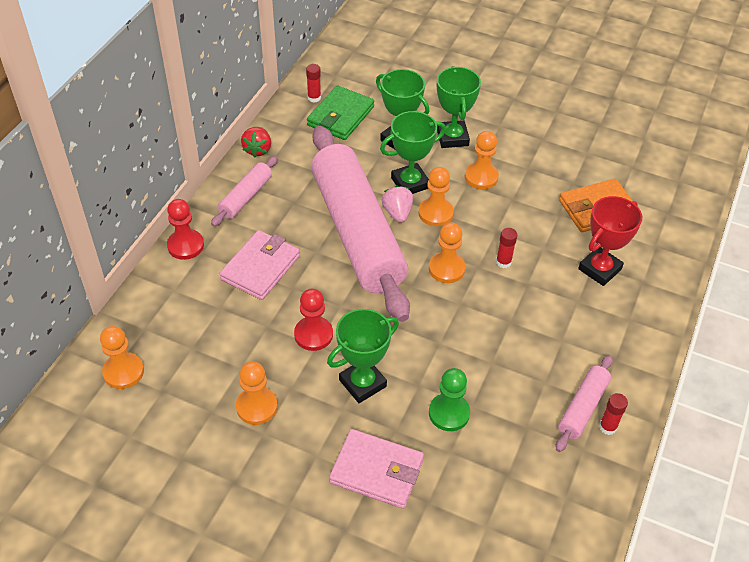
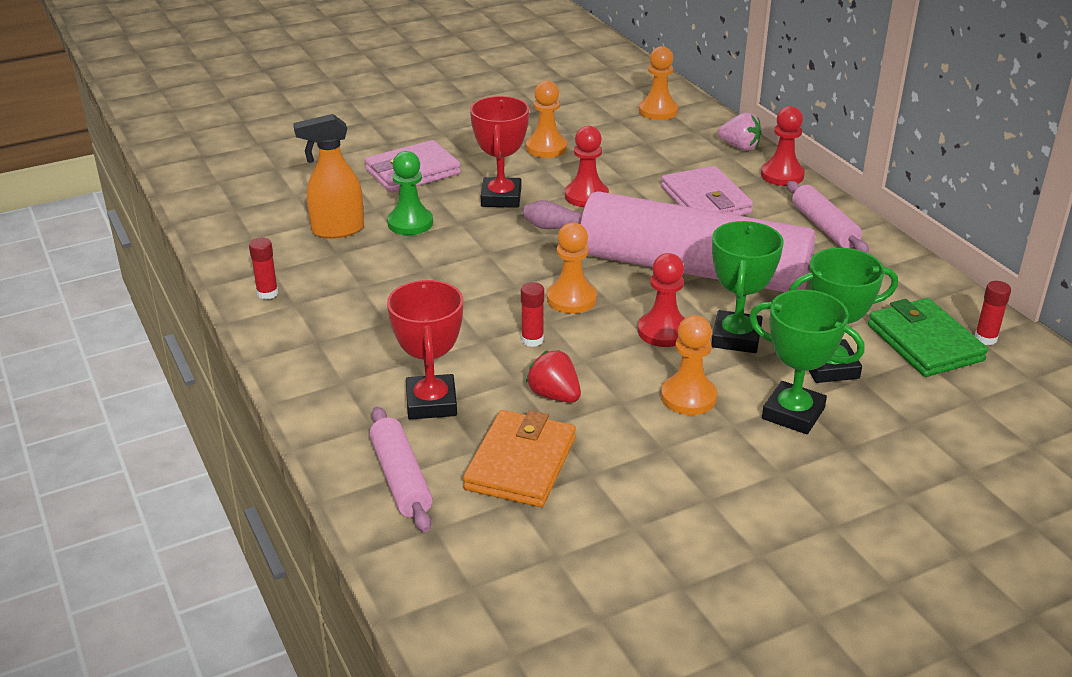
camera: 130 degrees right, 15 degrees down
red strawberry [241,127,271,157] -> red strawberry moved to [526,350,581,403]
green trophy [327,309,399,403] -> red trophy [470,96,529,208]
pink strawberry [382,186,413,223] -> pink strawberry moved to [718,113,761,150]
orange pawn [418,167,454,227] -> red pawn [638,253,685,347]
pink rolling pin [556,355,613,452] -> pink rolling pin moved to [369,407,433,533]
none -> orange spray bottle [293,114,364,239]

